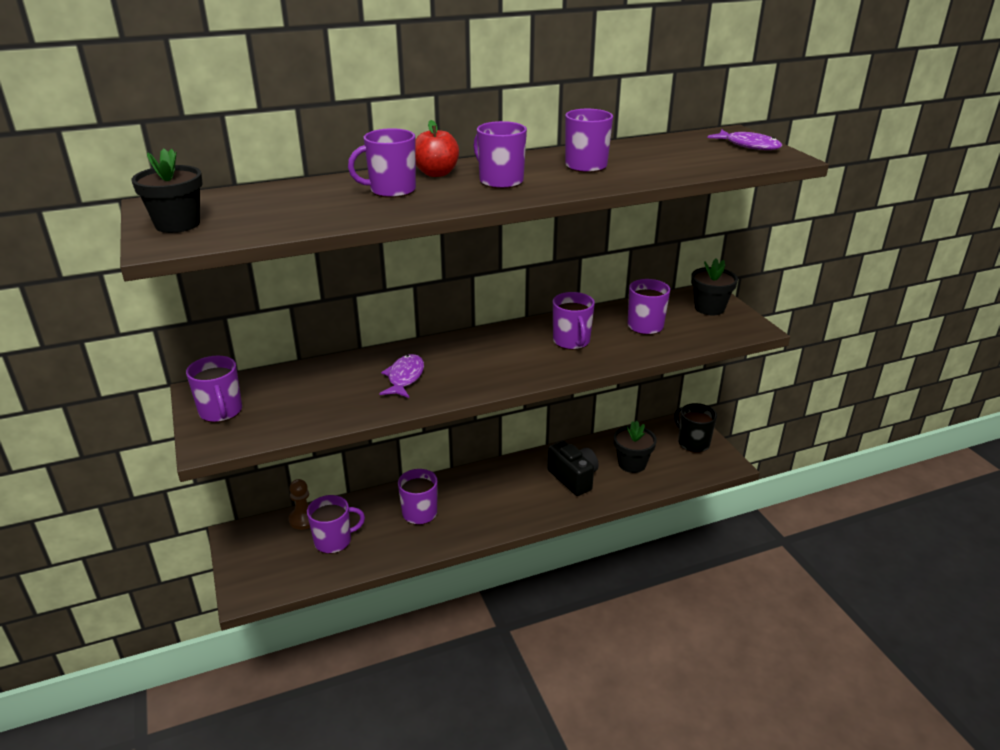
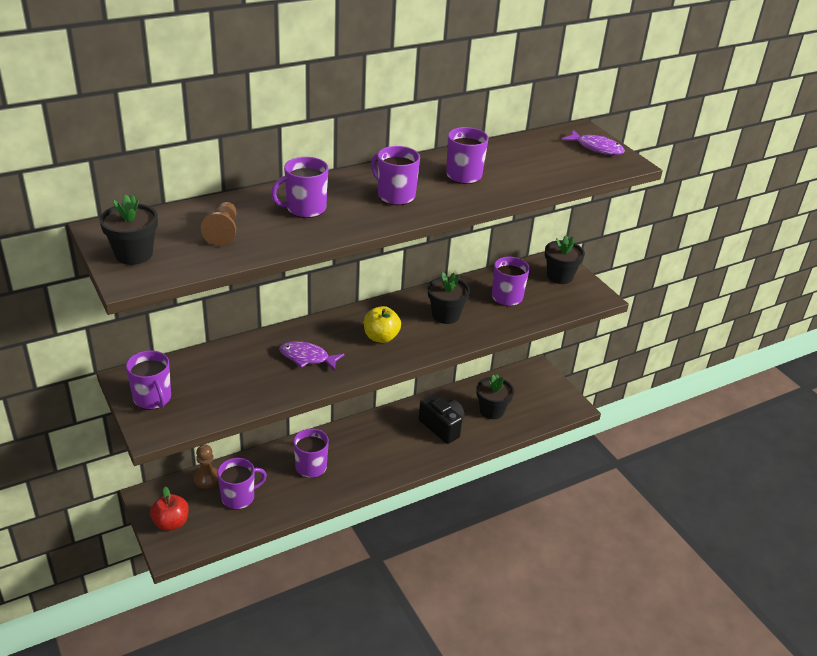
camera: 10 degrees left, 5 degrees up
purple fish [379,354,424,398] -> purple fish turned 75 degrees counterclockwise [279,341,345,370]
red apple [415,120,459,177] -> red apple moved to [150,487,189,531]
purple mug [553,292,595,350] -> black flower pot [428,272,470,324]
black mug [674,403,717,453] -> none
none -> brown pawn [201,202,237,246]
none -> yellow apple [364,306,401,343]

